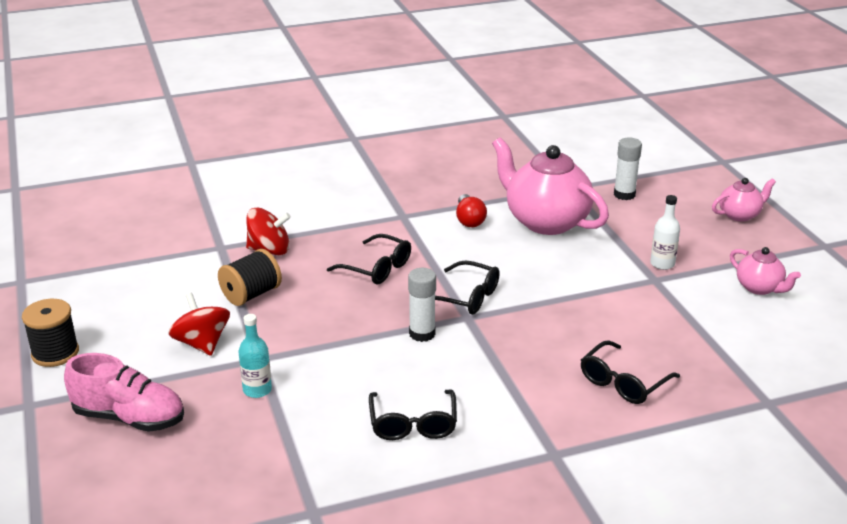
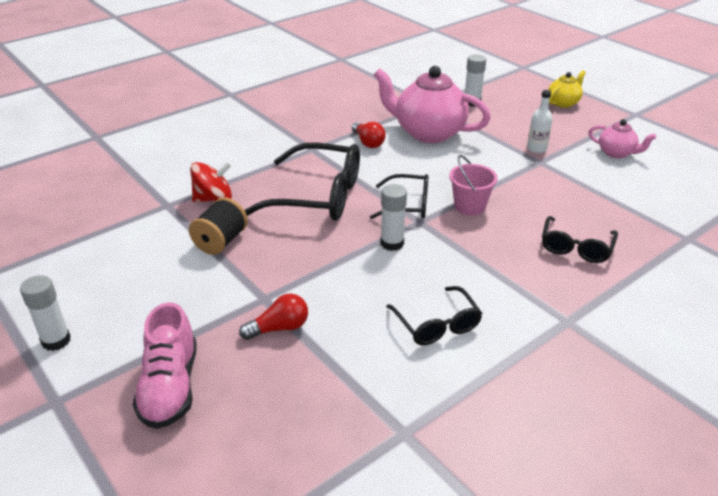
camera: 20 degrees left, 5 degrees up
black spool [22,299,79,367] -> white glue stick [20,275,71,351]
pink shoe [64,353,184,432] -> pink shoe turned 90 degrees clockwise [132,302,197,429]
red spinning top [168,293,230,356] -> none
turquoise bottle [239,314,272,398] -> red light bulb [239,293,308,340]
black glasses [327,234,411,284] -> black glasses [244,142,360,221], size x1.78
pink teapot [712,178,776,222] -> yellow teapot [548,70,586,108]
none -> pink bucket [449,155,498,215]

